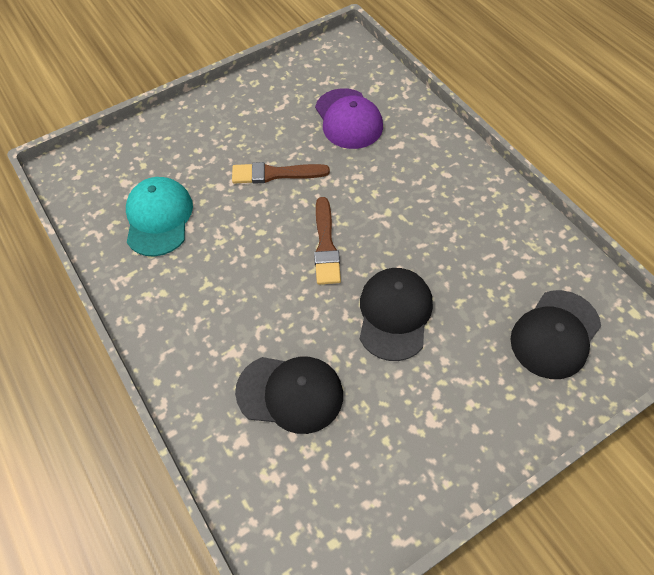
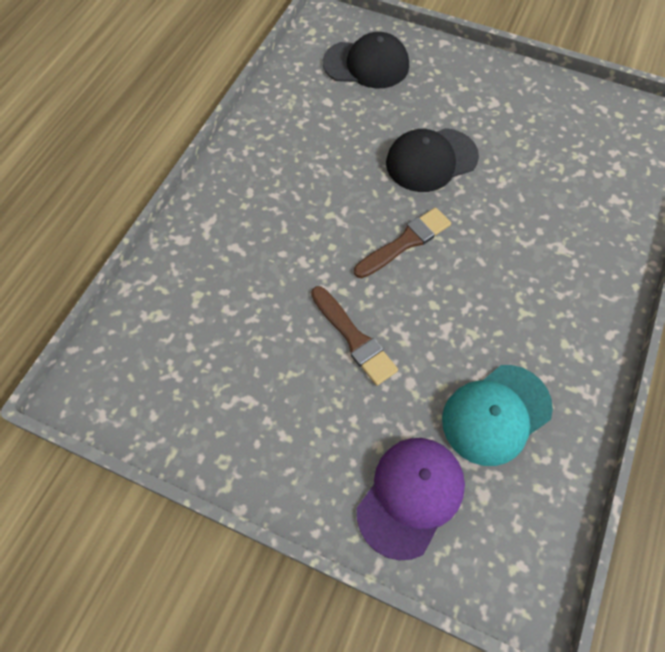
camera: 125 degrees left, 5 degrees up
black cap [235,357,343,434] -> none
purple cap [315,88,383,149] -> purple cap moved to [357,438,465,561]

